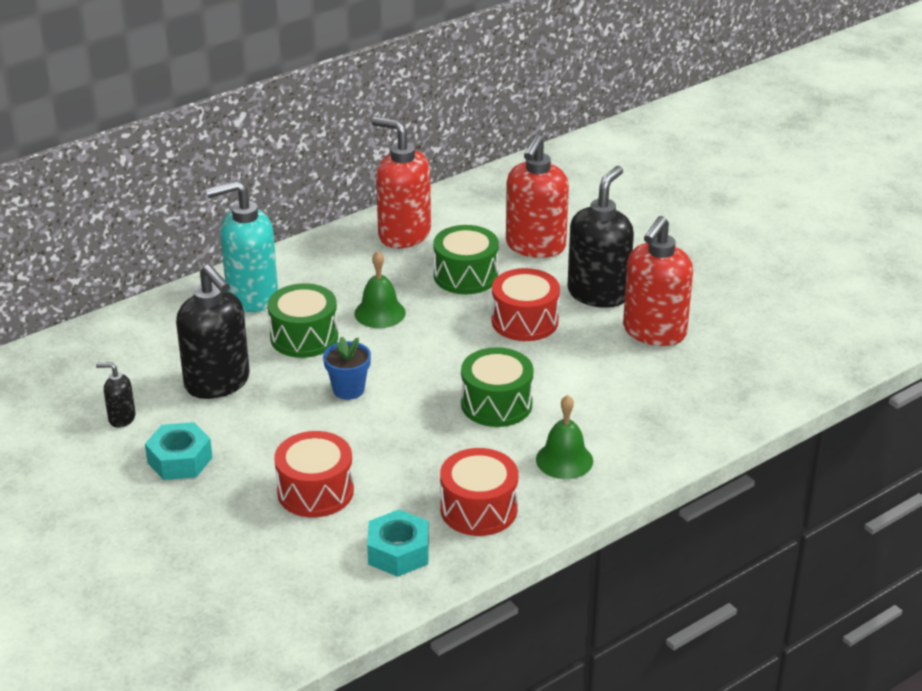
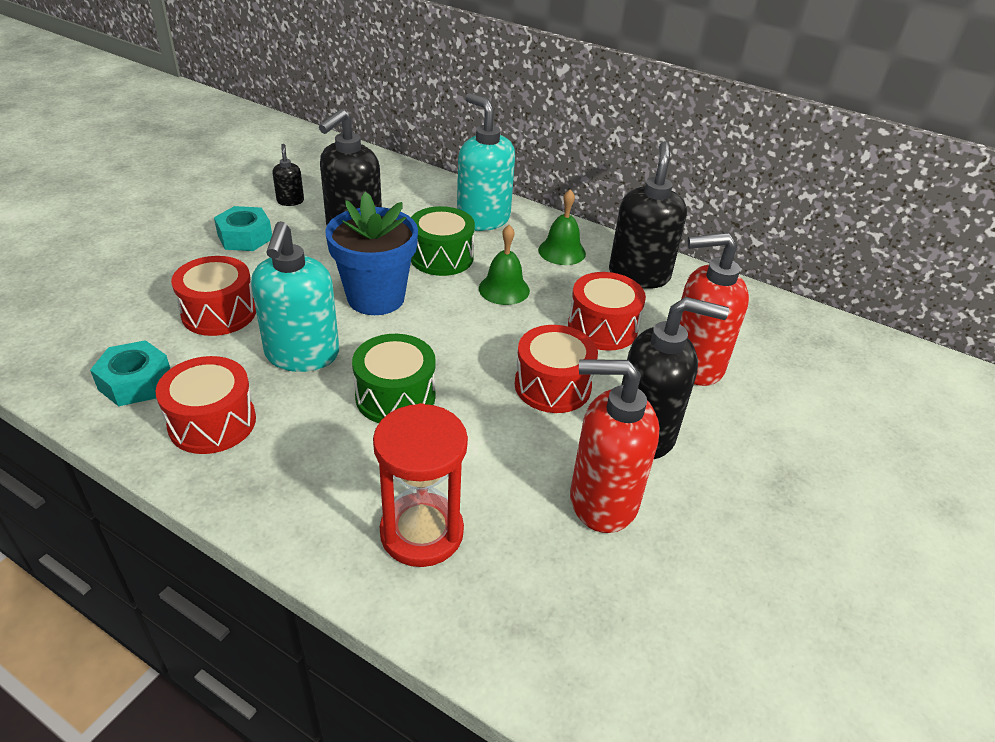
camera: 65 degrees right, 5 degrees up
blue flower pot [323,336,371,400] -> blue flower pot [325,192,418,315], size x1.87
red soap dispenser [372,117,431,248] -> black soap dispenser [609,141,687,289]
green drum [433,225,499,294] -> red drum [568,272,646,351]
green bell [536,395,593,479] -> green bell moved to [538,189,586,265]
none -> turquoise soap dispenser [251,221,339,372]
none -> red hourglass [373,403,468,567]

